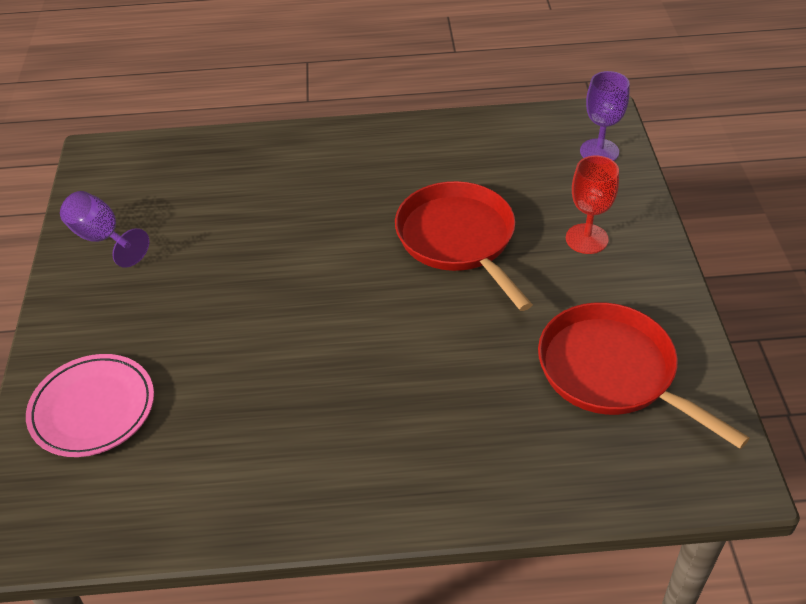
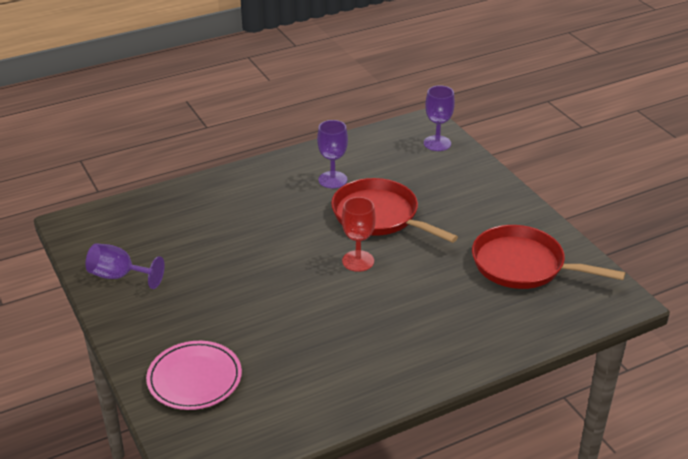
camera: 25 degrees left, 10 degrees down
red goblet [566,156,619,254] -> red goblet moved to [342,197,376,272]
none -> purple goblet [317,120,348,189]

